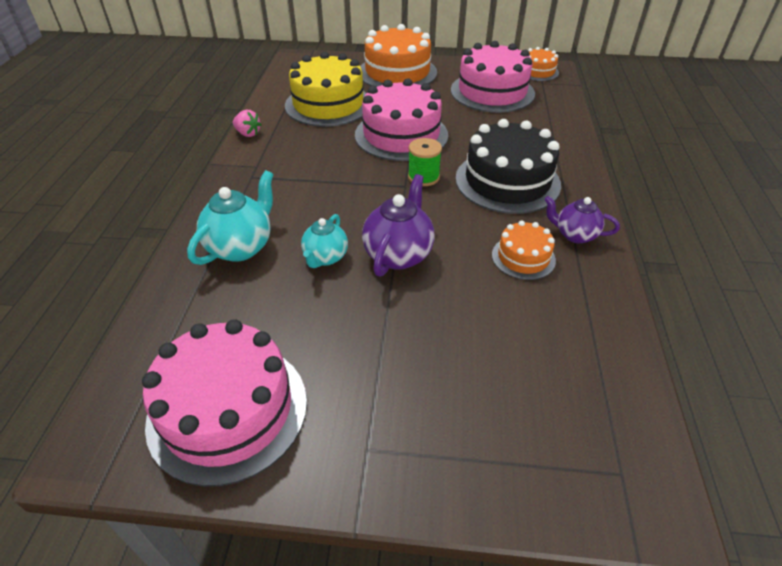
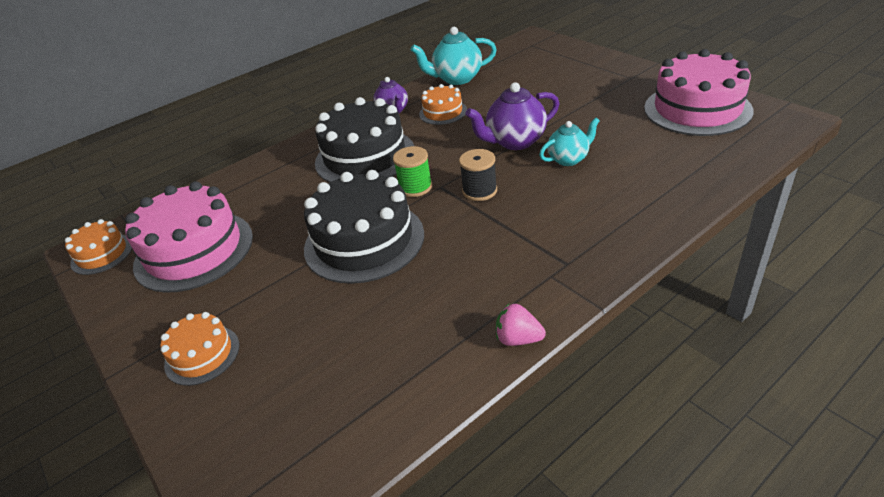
camera: 130 degrees left, 5 degrees down
turquoise teapot [187,170,274,265] -> turquoise teapot moved to [411,27,497,85]
pink strawberry [233,110,262,137] -> pink strawberry turned 60 degrees counterclockwise [496,304,546,346]
yellow cake [285,52,366,127] -> none
pink cake [355,78,448,161] -> black cake [304,170,424,284]
orange cake [360,24,437,87] -> orange cake [160,312,239,386], size x0.52
none -> black spool [459,149,497,201]

